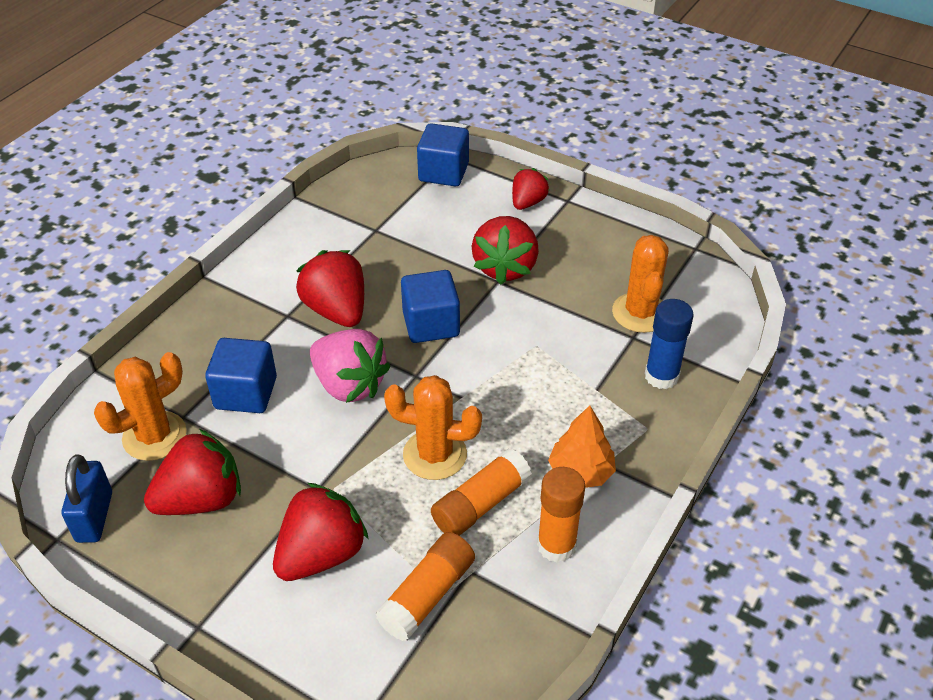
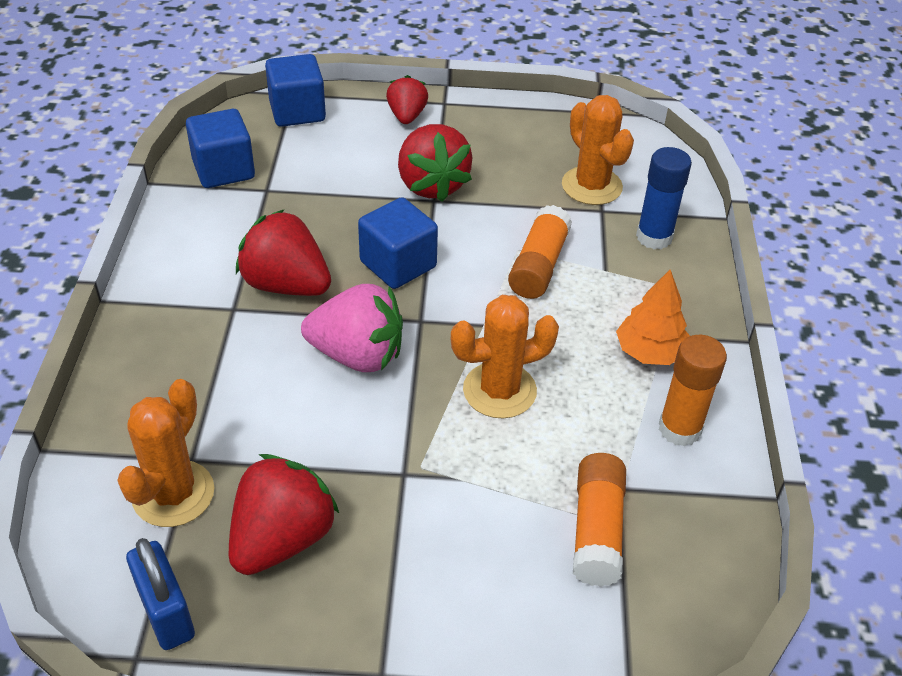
camera: 30 degrees left, 0 degrees up
blue cube [205,338,277,413] -> blue cube moved to [186,109,255,188]
red strawberry [273,483,369,581] -> none
orange glue stick [431,448,532,536] -> orange glue stick moved to [508,205,572,299]

